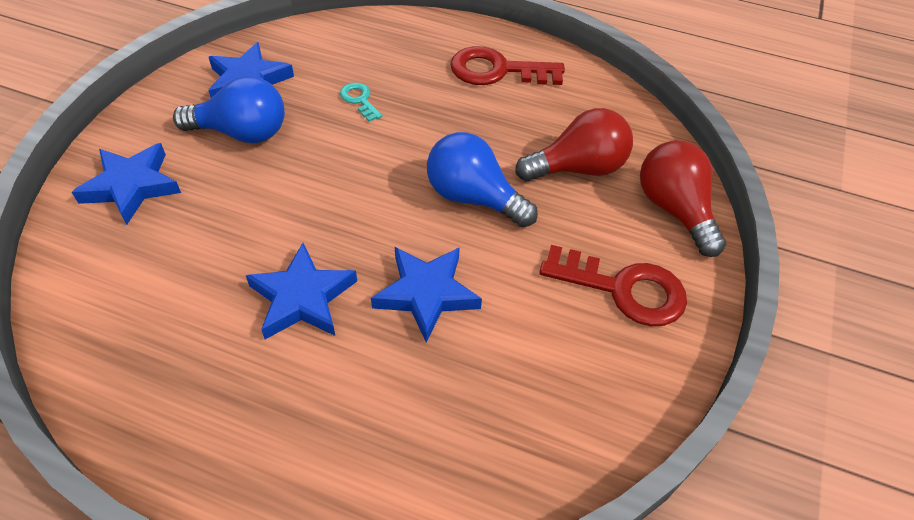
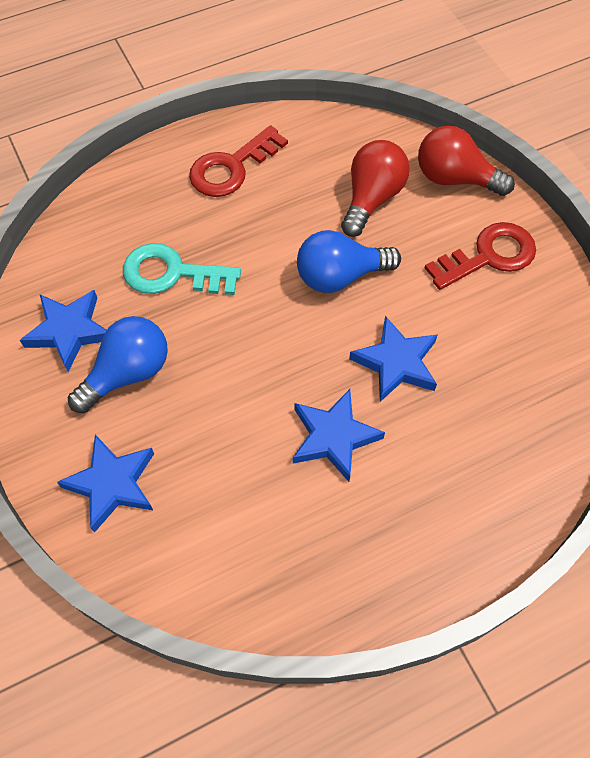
camera: 45 degrees left, 10 degrees up
turquoise key [340,83,383,122] -> turquoise key [123,243,241,295], size x2.00

